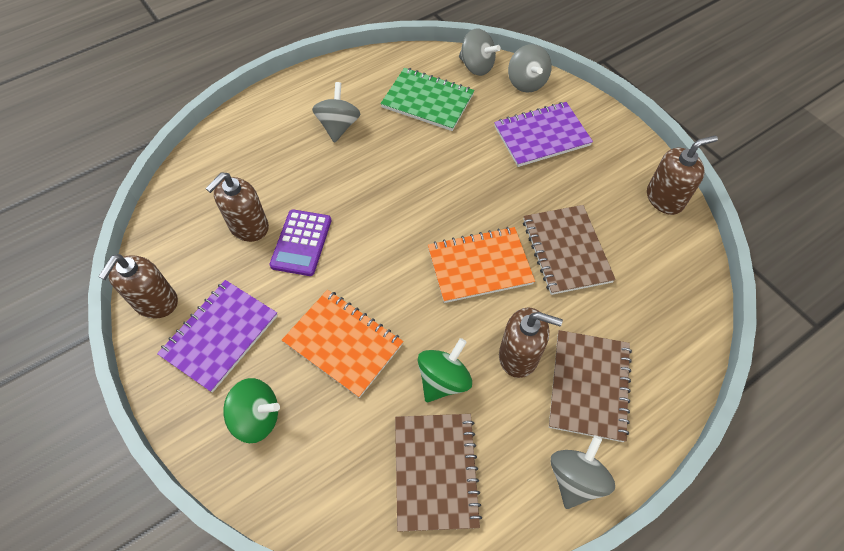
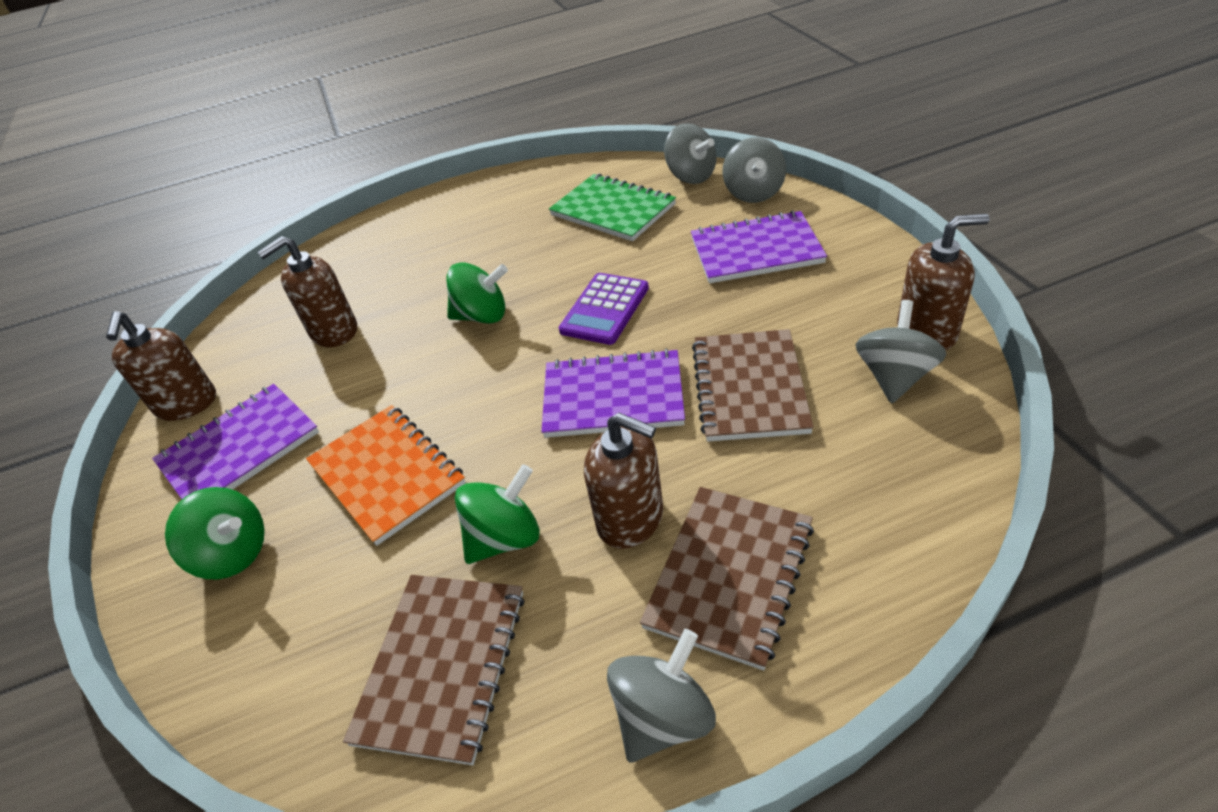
camera: 20 degrees right, 15 degrees down
brown soap dispenser [98,254,178,319] -> brown soap dispenser turned 45 degrees counterclockwise [106,311,216,421]
purple calculator [269,209,332,276] -> purple calculator moved to [559,273,649,345]
grey spinning top [312,82,360,143] -> grey spinning top moved to [855,300,946,403]
orange notebook [428,227,535,303] -> purple notebook [541,349,685,438]
none -> green spinning top [447,263,508,324]

